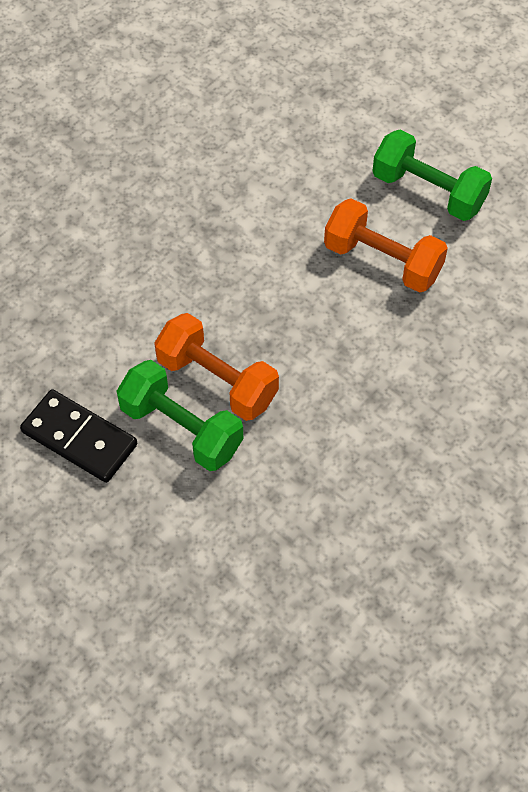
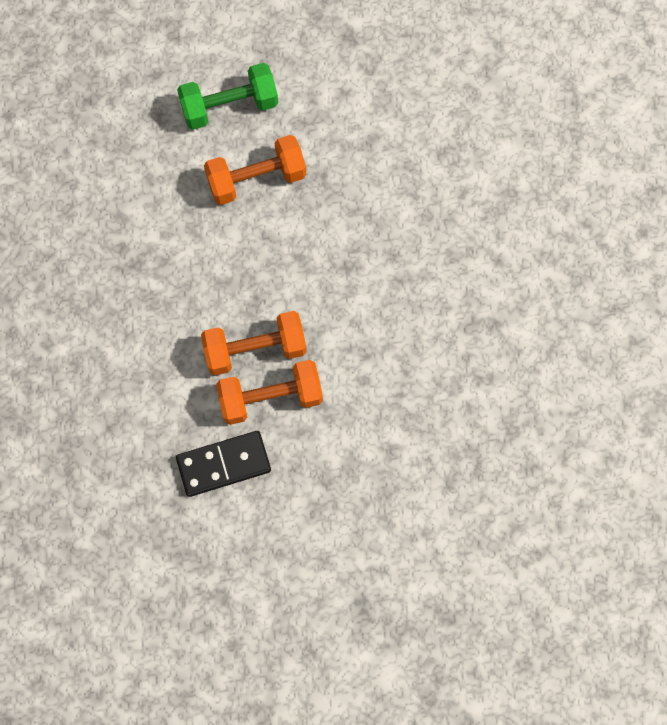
camera: 50 degrees left, 15 degrees up
green dumbbell [117,360,243,471] -> orange dumbbell [216,360,323,425]

